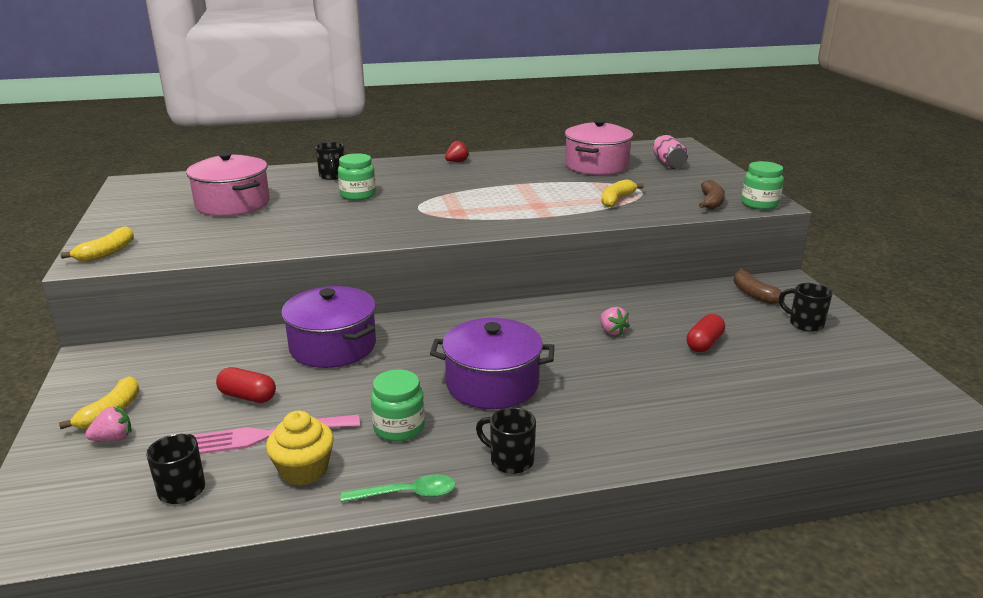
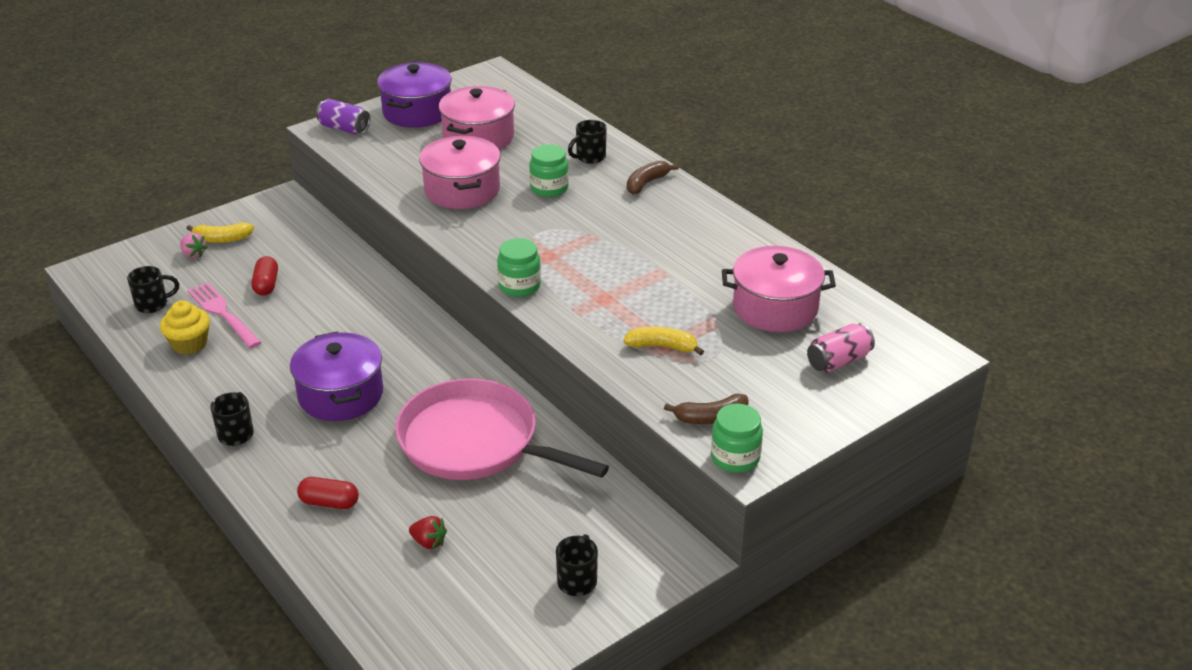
camera: 65 degrees right, 10 degrees up
yellow banana [60,226,134,262] -> purple can [316,99,370,134]
purple pot [281,286,376,368] -> purple pot moved to [377,62,452,128]
green spoon [341,474,456,502] -> none
green jar [371,369,425,442] -> green jar moved to [497,238,541,297]
red strawberry [445,140,470,162] -> red strawberry moved to [409,516,447,549]
pink strawberry [600,307,630,336] -> pink pan [395,378,609,480]
red capsule [687,314,725,352] -> red capsule moved to [297,477,359,509]
brown banana [734,268,785,304] -> brown banana moved to [627,161,679,195]
none -> pink pot [419,136,501,209]

